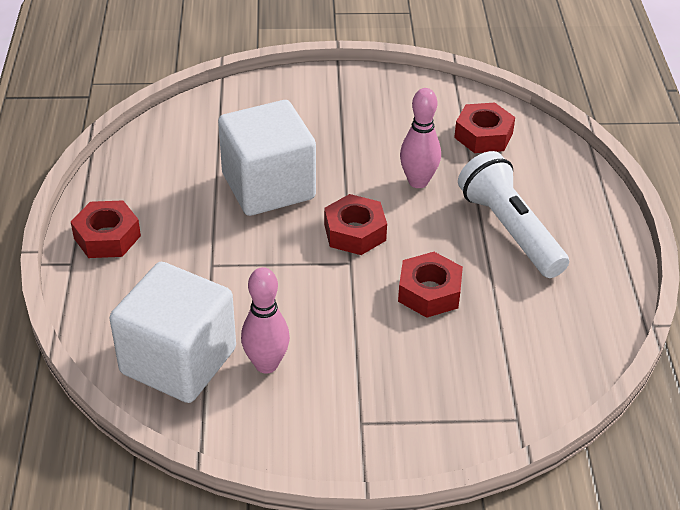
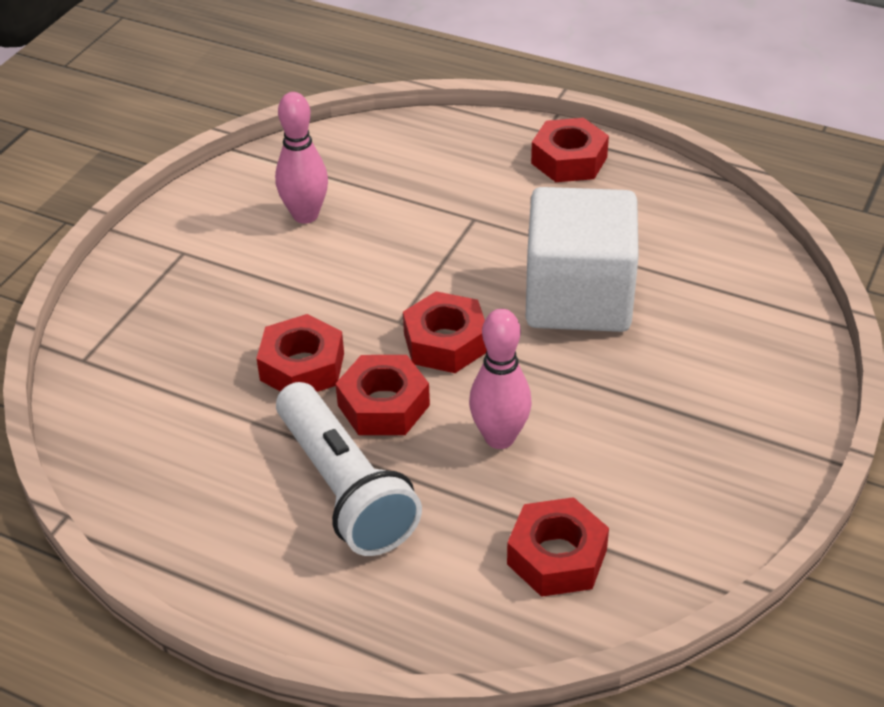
camera: 120 degrees right, 0 degrees up
white cube [110,262,236,403] -> none
white flashlight [458,151,569,278] -> white flashlight turned 60 degrees clockwise [276,382,422,556]
none -> red nut [335,355,430,435]

